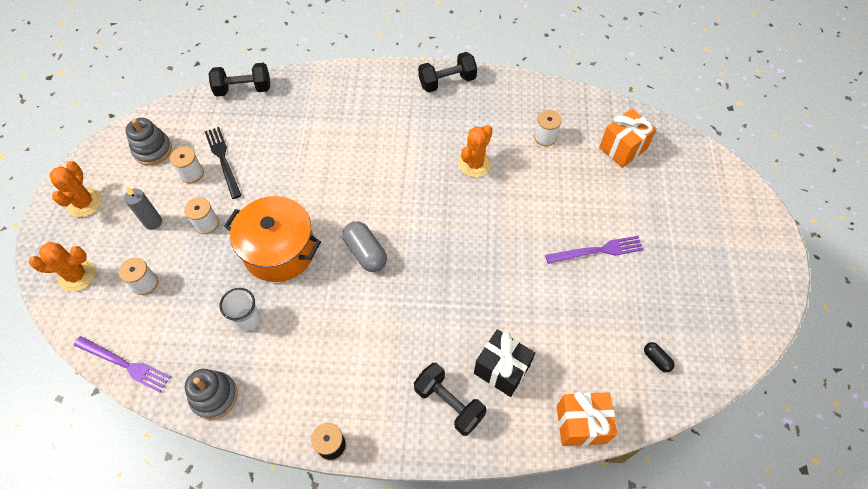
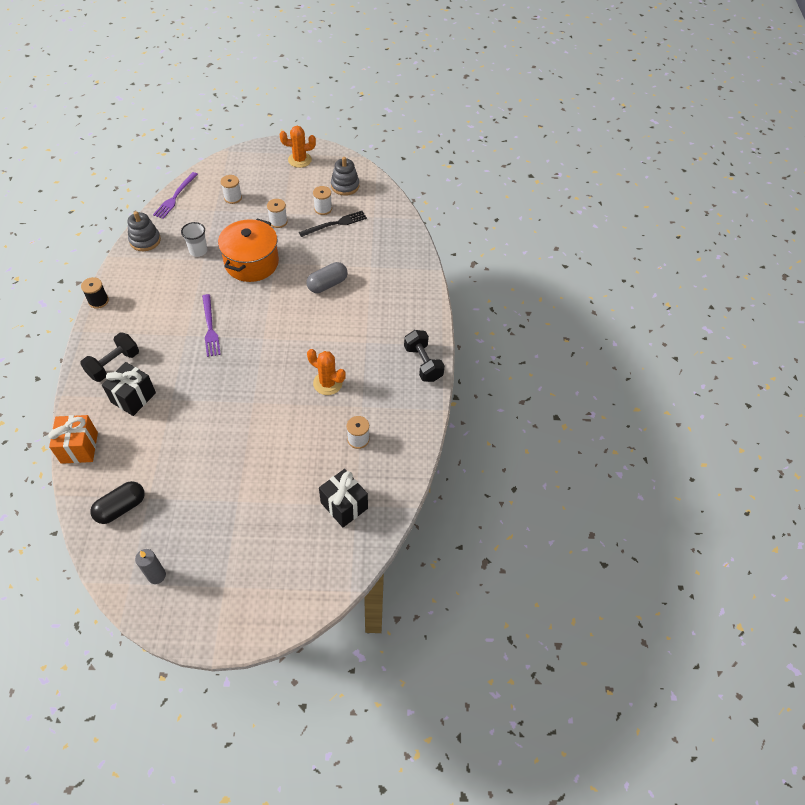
camera: 85 degrees right, 5 degrees down
orange cactus [29,242,95,292] -> none
grey candle [124,187,162,230] -> grey candle moved to [135,549,166,584]
black dumbbell [209,63,270,97] -> none
grey capsule [343,221,387,272] -> grey capsule moved to [306,262,348,293]
purple fork [545,236,644,264] -> purple fork moved to [202,294,221,357]
orange gift [599,109,657,168] -> black gift [319,469,368,527]
black capsule [644,342,674,372] -> black capsule [90,481,145,524], size x1.88

